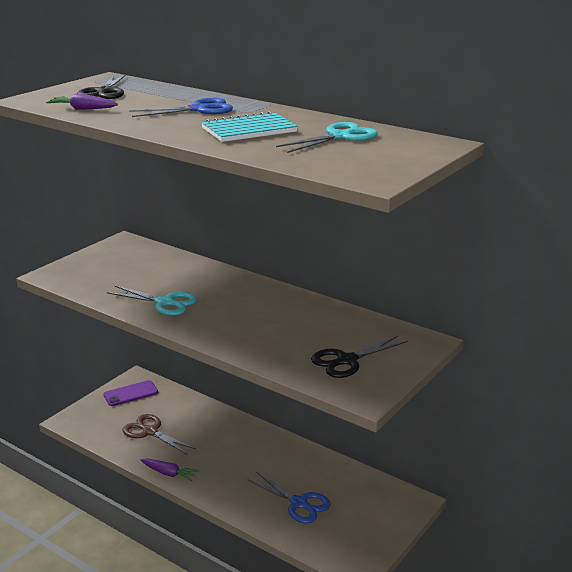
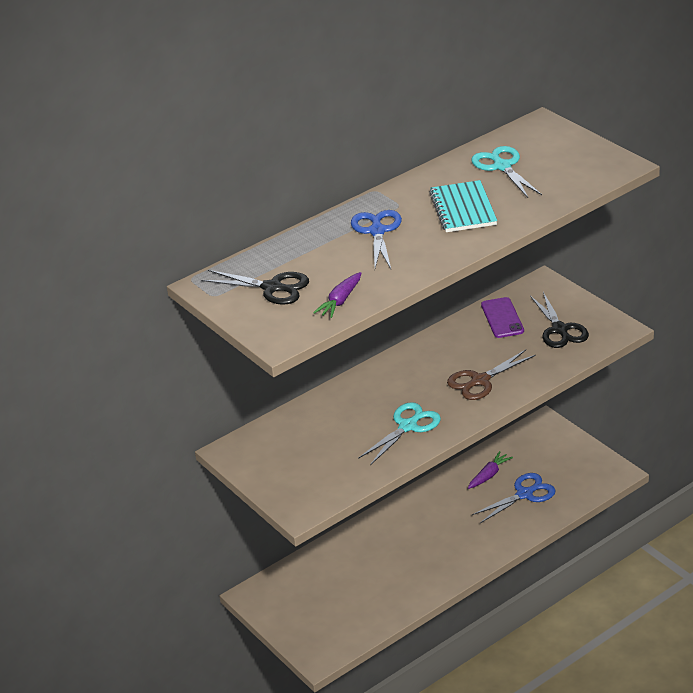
camera: 70 degrees left, 10 degrees up
purple phone [103,380,158,406] -> purple phone moved to [481,297,524,338]
brown scissors [123,414,196,454] -> brown scissors moved to [447,350,536,400]
purple carrot [141,459,199,481] -> purple carrot moved to [468,451,513,489]

